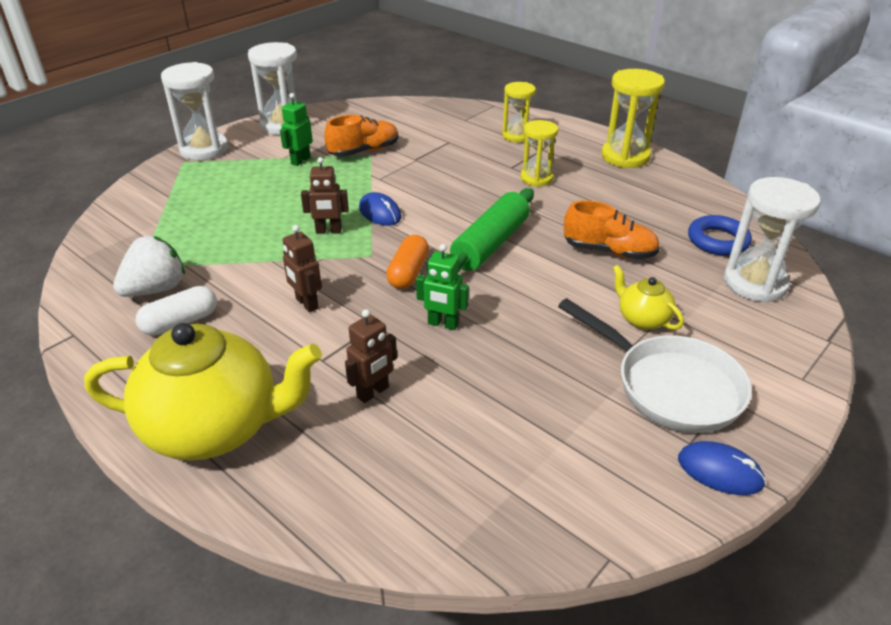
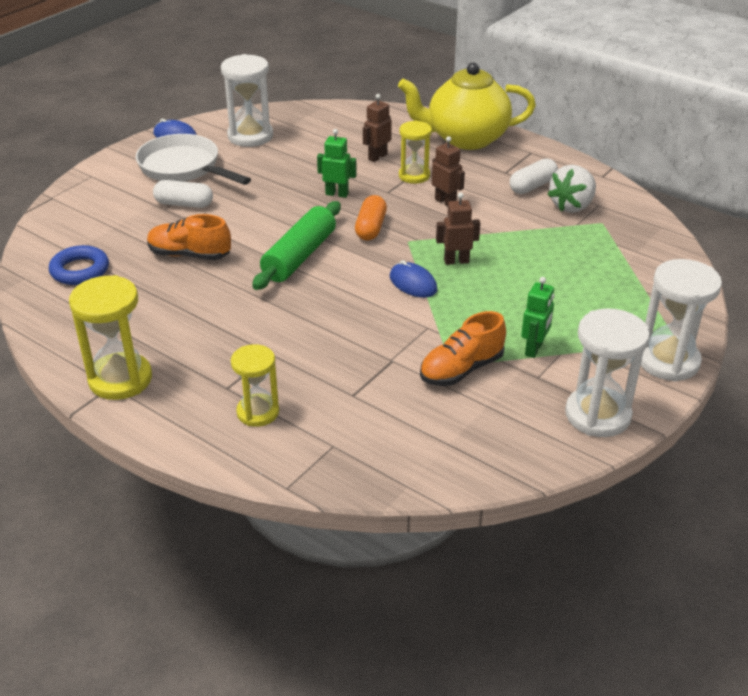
camera: 175 degrees right, 0 degrees up
yellow hourglass [520,120,558,187] -> yellow hourglass moved to [399,121,432,184]
yellow teapot [613,265,684,330] -> white capsule [153,180,213,208]
white hourglass [724,177,821,303] -> white hourglass moved to [221,54,273,147]

